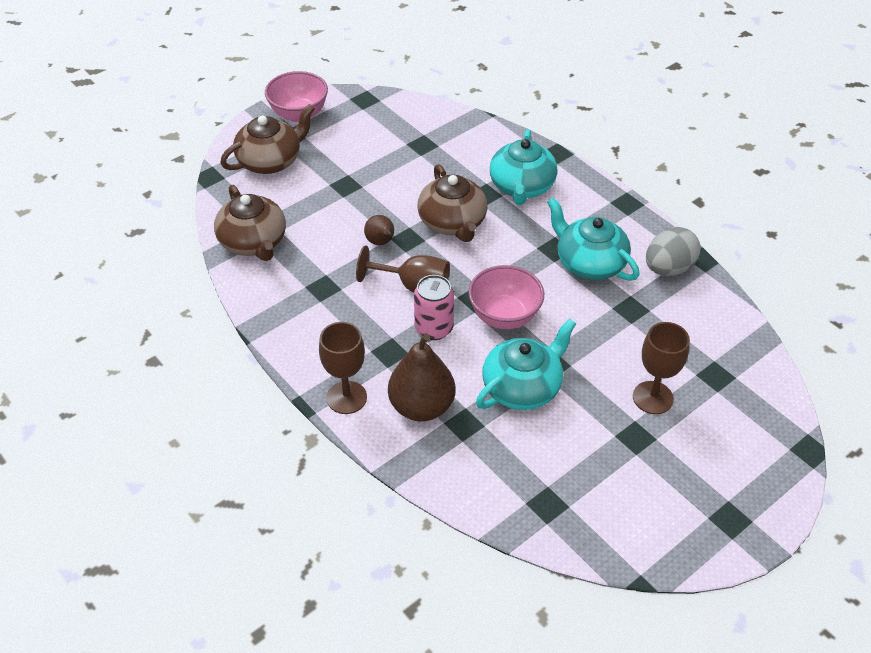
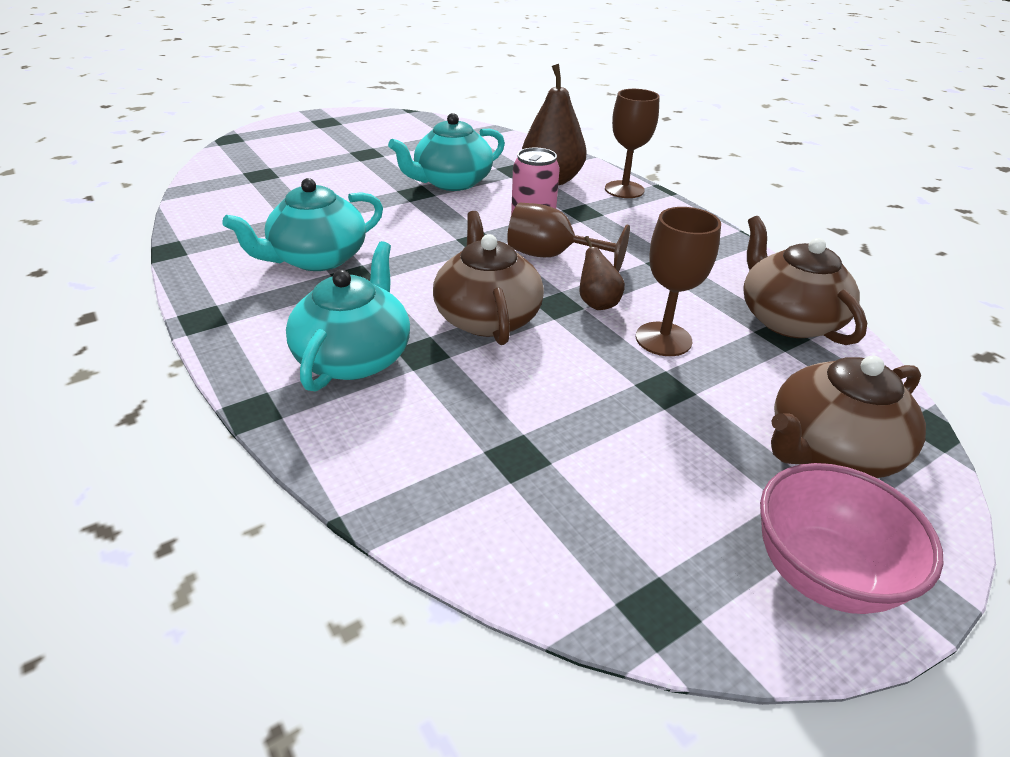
camera: 175 degrees left, 10 degrees down
pink bowl [468,265,544,329] -> none
turquoise teapot [547,197,639,281] -> turquoise teapot turned 90 degrees clockwise [222,178,383,271]
brown goblet [633,322,690,414] -> brown goblet moved to [636,207,721,356]
grey egg [646,227,701,276] -> none

